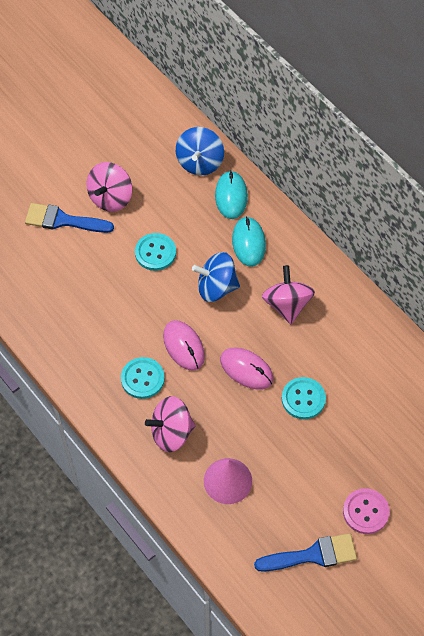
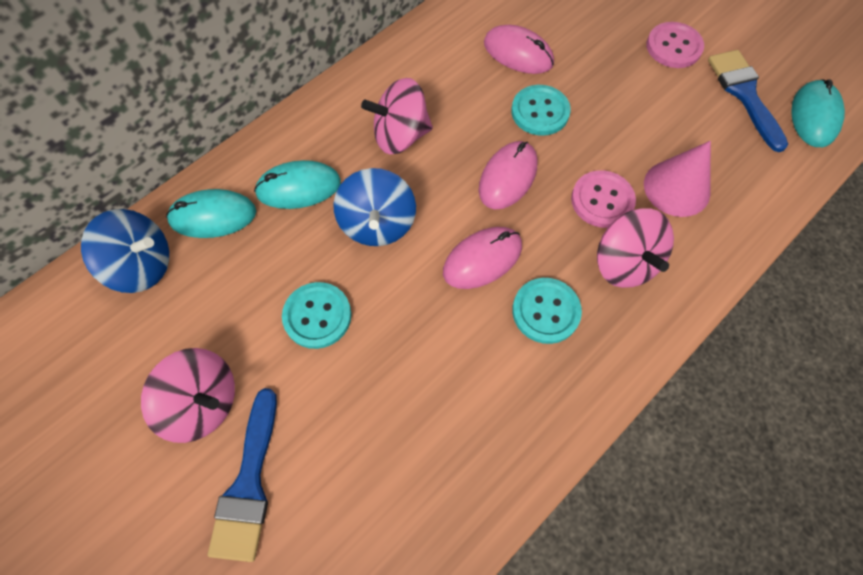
camera: 95 degrees left, 5 degrees up
none -> pink mouse [484,25,554,74]
none -> pink button [571,170,636,228]
none -> turquoise mouse [791,79,845,147]

